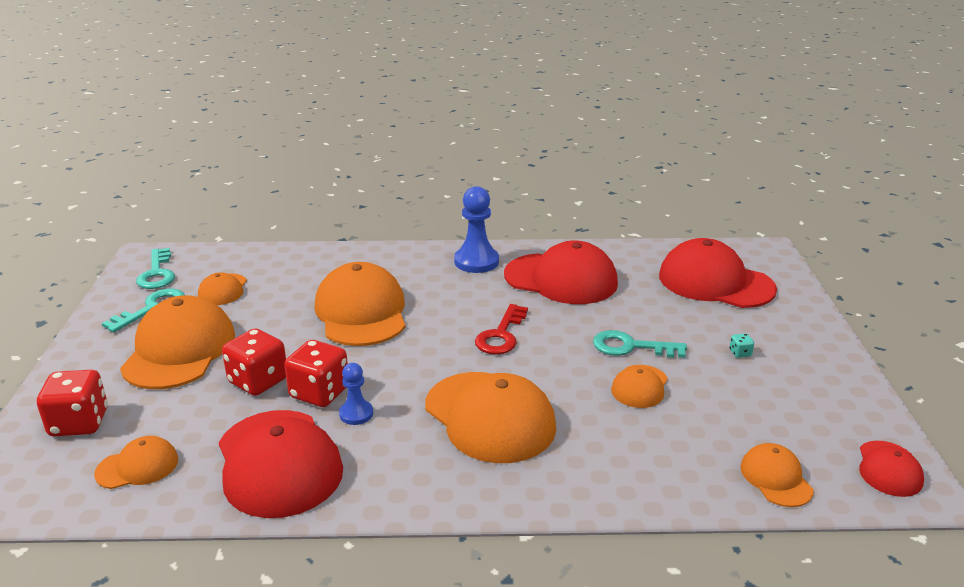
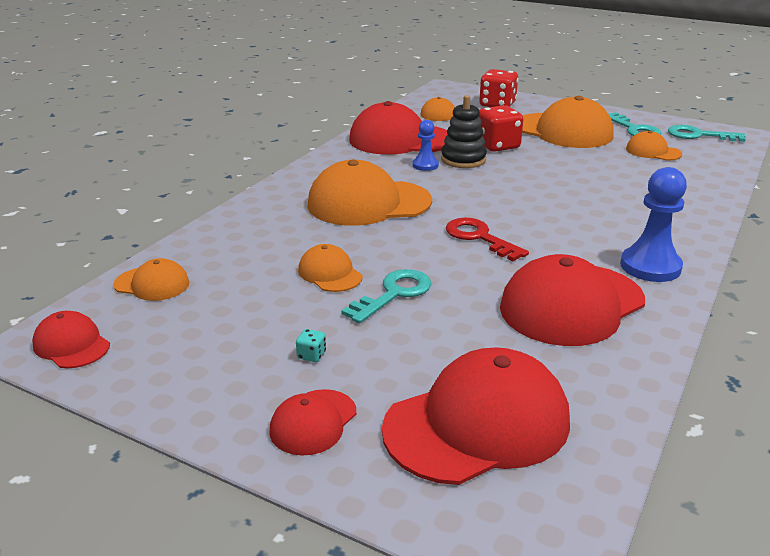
camera: 120 degrees right, 0 degrees up
red dice [284,340,348,407] -> black stacking toy [441,95,487,168]
orange cap [315,262,405,346] -> none
none -> red cap [270,389,356,456]

